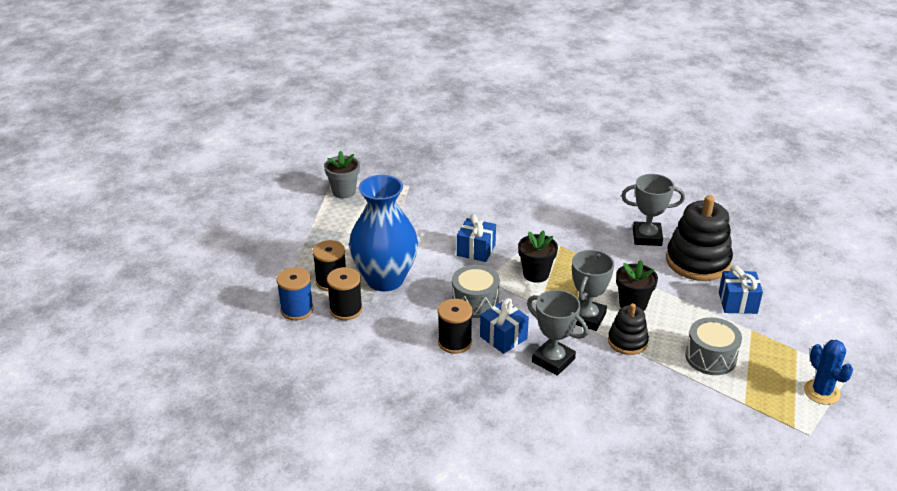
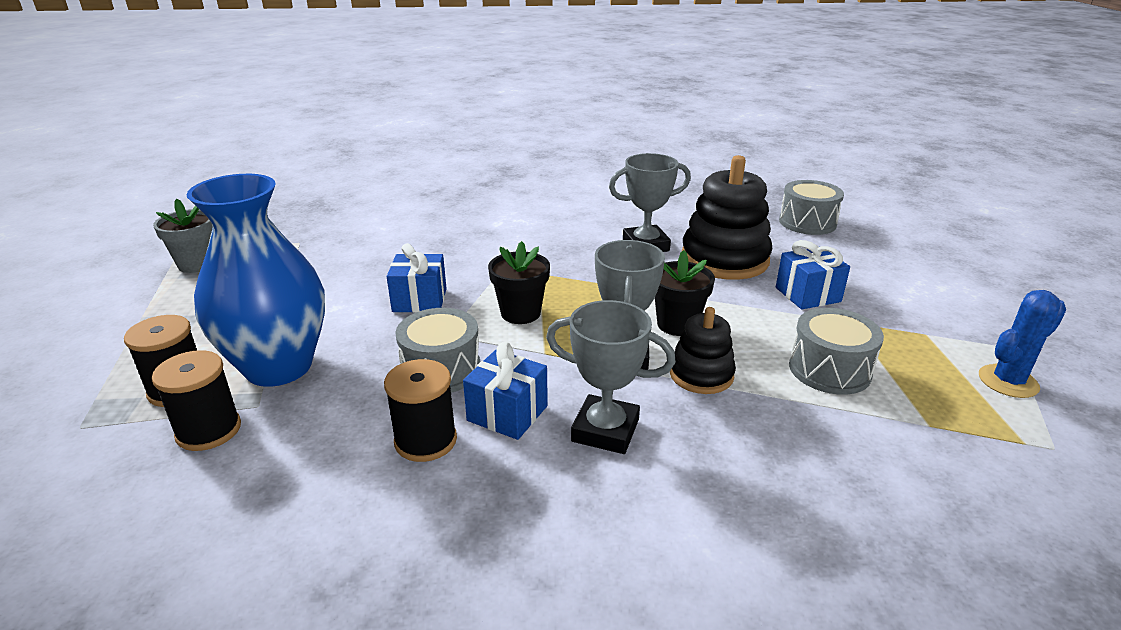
camera: 20 degrees left, 5 degrees down
blue spool [277,267,314,320] -> none
blue cactus [804,340,853,405] -> blue cactus turned 75 degrees counterclockwise [979,290,1066,398]
none -> grey drum [779,180,844,235]

